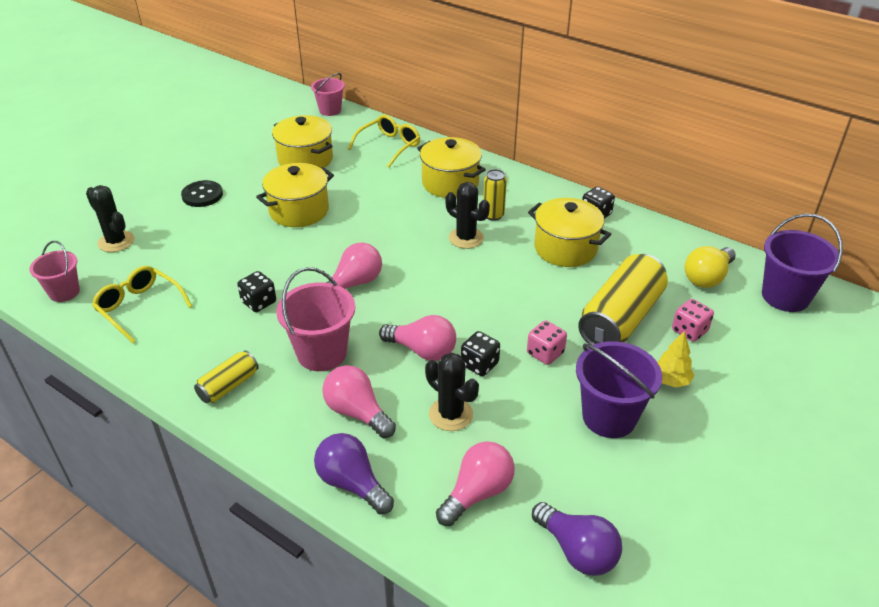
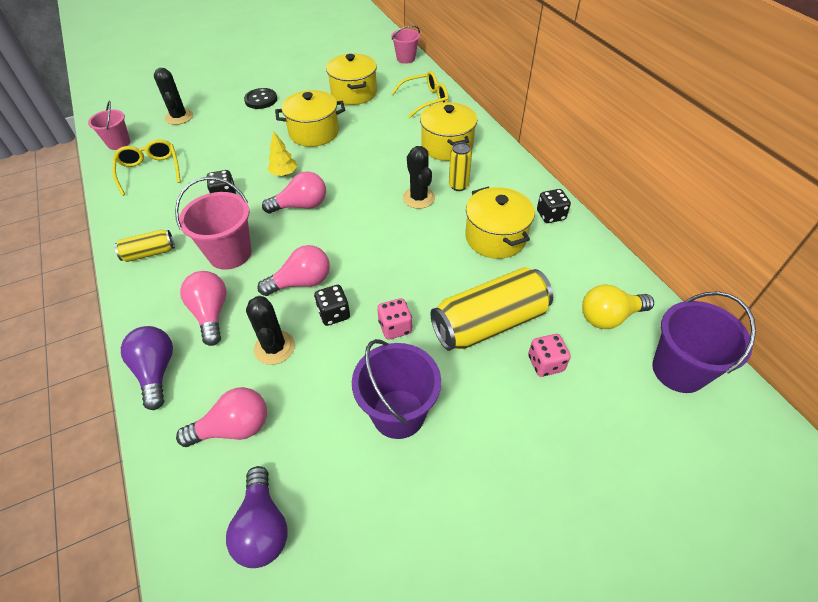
camera: 30 degrees right, 10 degrees up
pink light bulb [379,315,456,361] -> pink light bulb turned 75 degrees counterclockwise [257,245,330,296]
yellow tree [657,331,695,388] -> yellow tree moved to [267,131,297,176]

